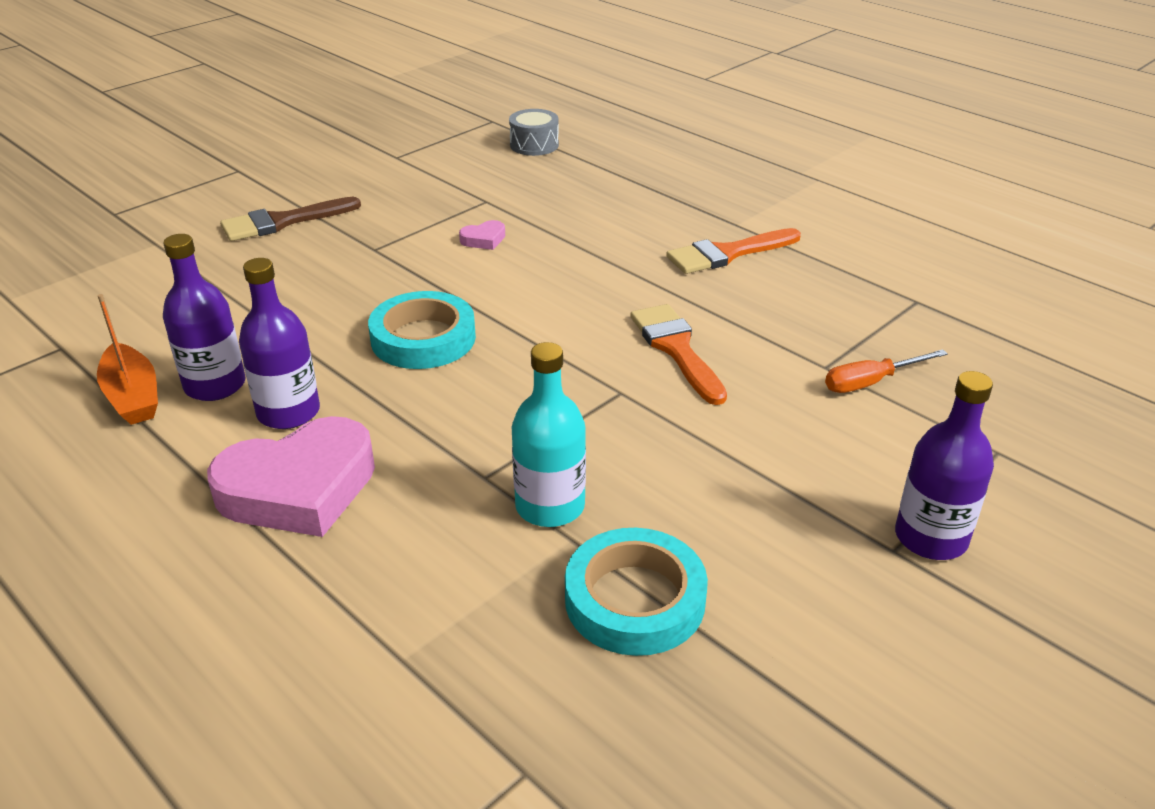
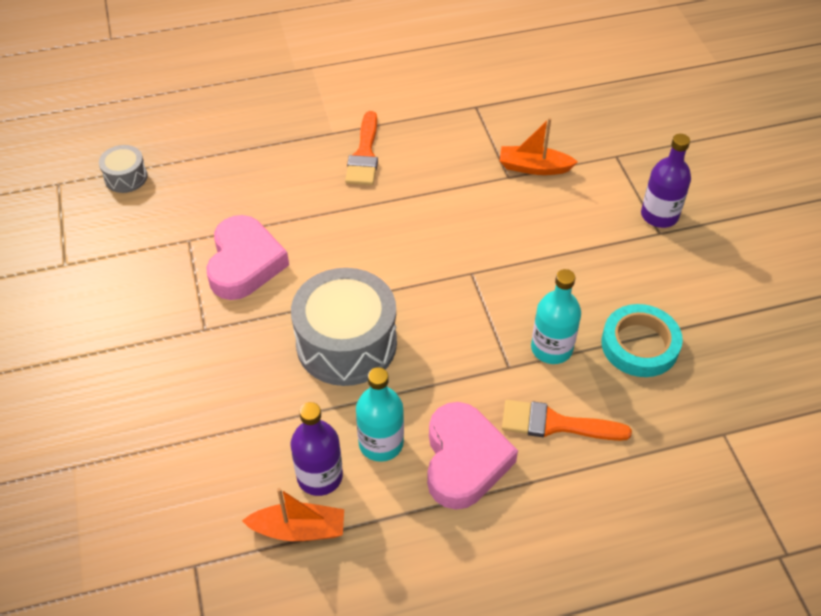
camera: 60 degrees left, 15 degrees up
brown brush [220,197,361,241] -> none
purple bottle [239,258,320,429] -> turquoise bottle [356,367,404,462]
turquoise tape [368,291,476,369] -> grey drum [291,268,397,386]
pink heart [459,220,505,250] -> pink heart [206,215,289,300], size x2.46
orange brush [630,304,727,405] -> orange brush moved to [502,400,632,441]
orange screwdriver [825,349,948,393] -> orange boat [500,118,578,175]

